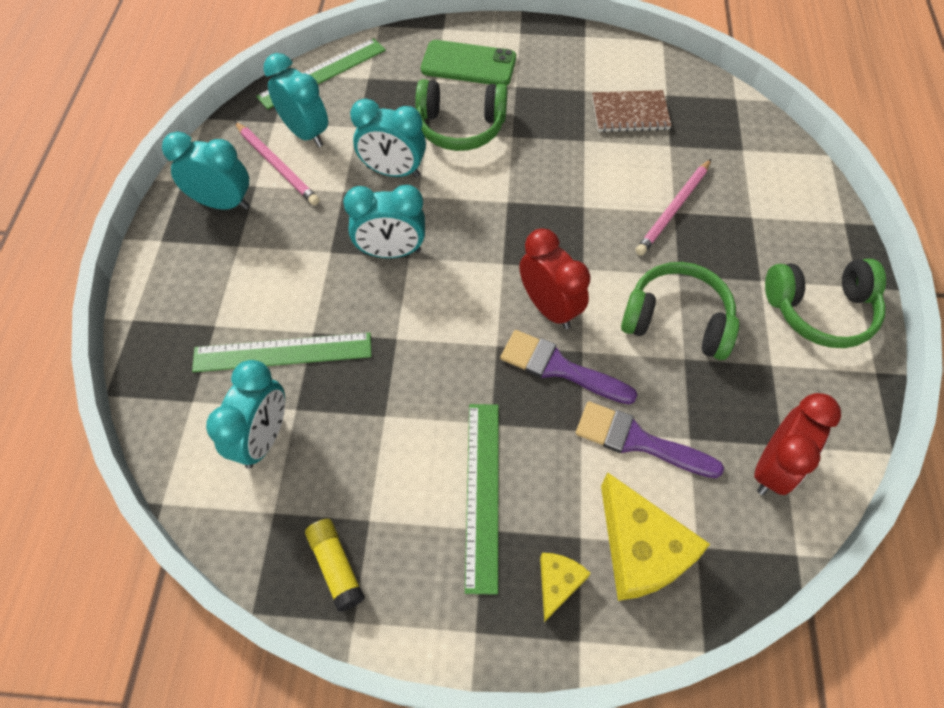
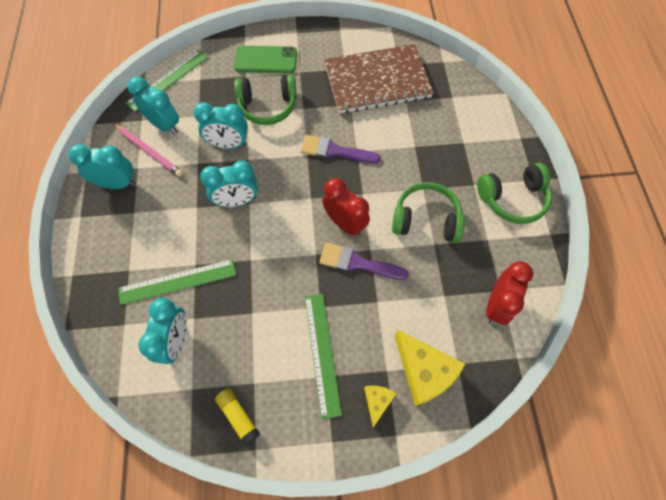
camera: 10 degrees left, 5 degrees up
purple brush [576,401,724,478] -> purple brush moved to [300,135,381,163]
brown notebook [592,90,672,132] -> brown notebook [324,44,434,114], size x2.00
pink pencil [635,159,711,256] -> none

